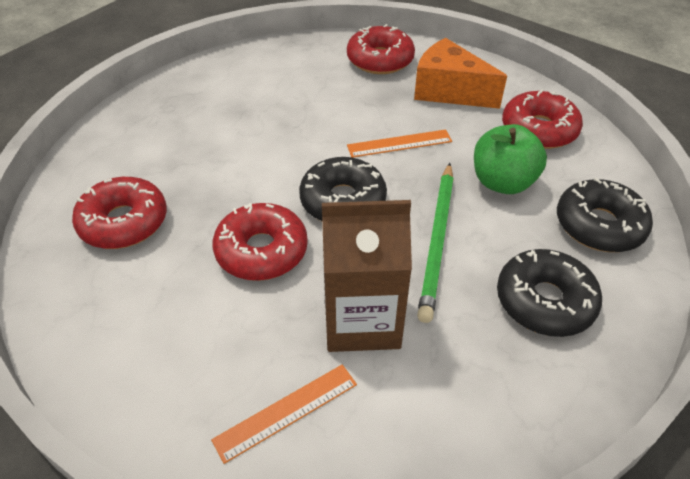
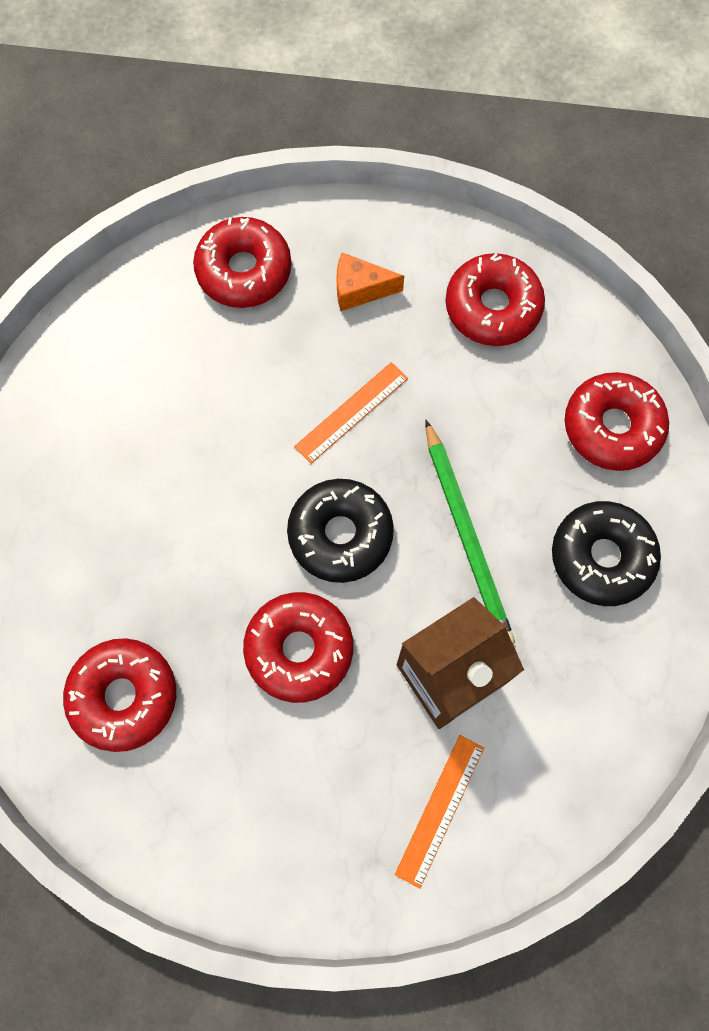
camera: 30 degrees left, 25 degrees up
orange cheese [414,38,507,109] -> orange cheese [336,252,404,311], size x0.59
green apple [474,124,547,194] -> none
black donut [557,178,653,252] -> red donut [565,372,669,471]

